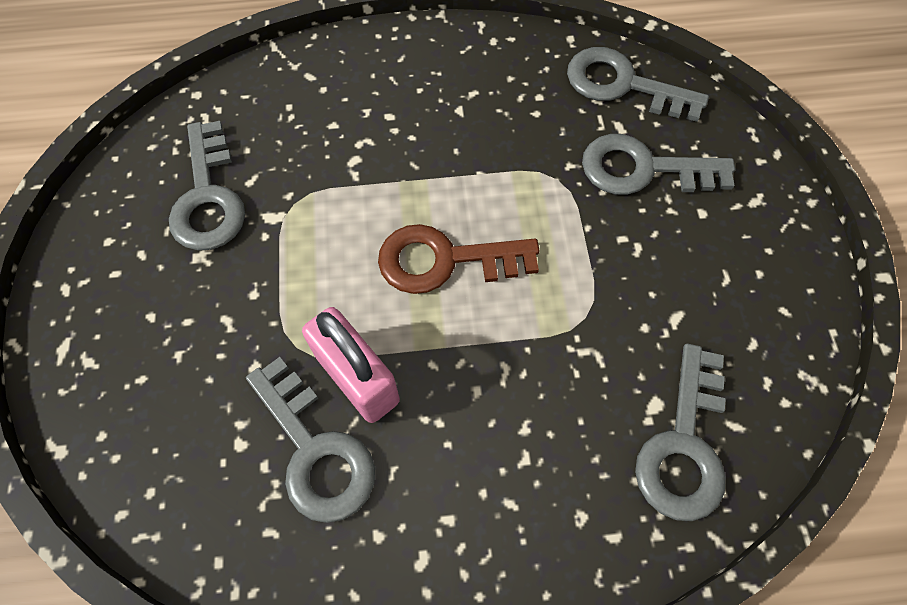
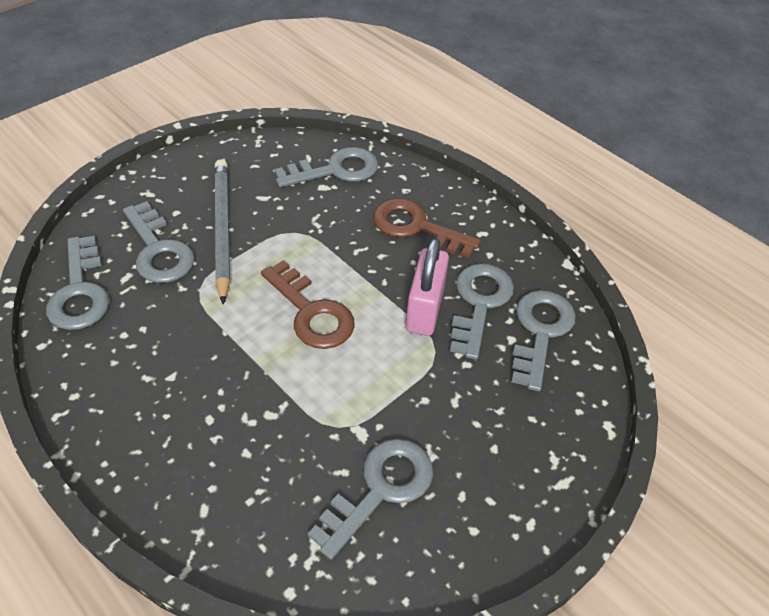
camera: 130 degrees left, 15 degrees down
none -> grey pencil [214,159,230,304]
none -> brown key [373,198,481,258]
none -> grey key [511,290,576,391]

